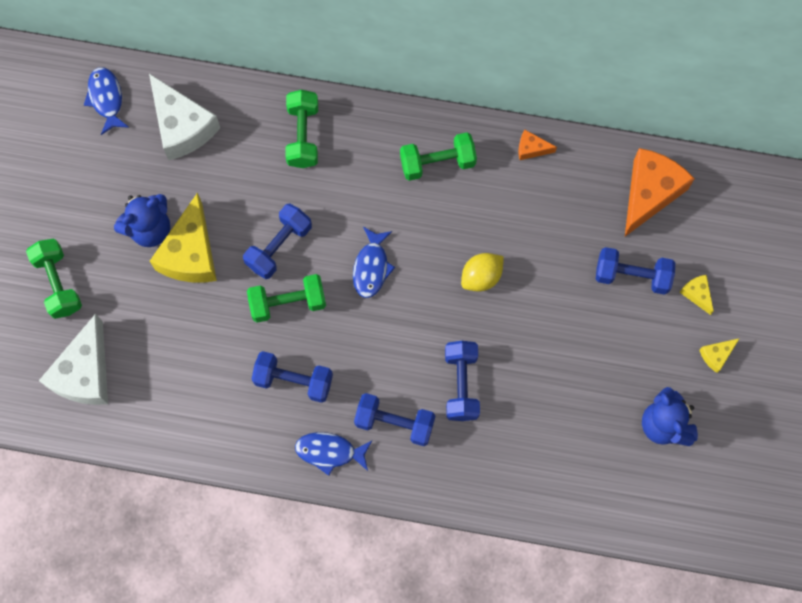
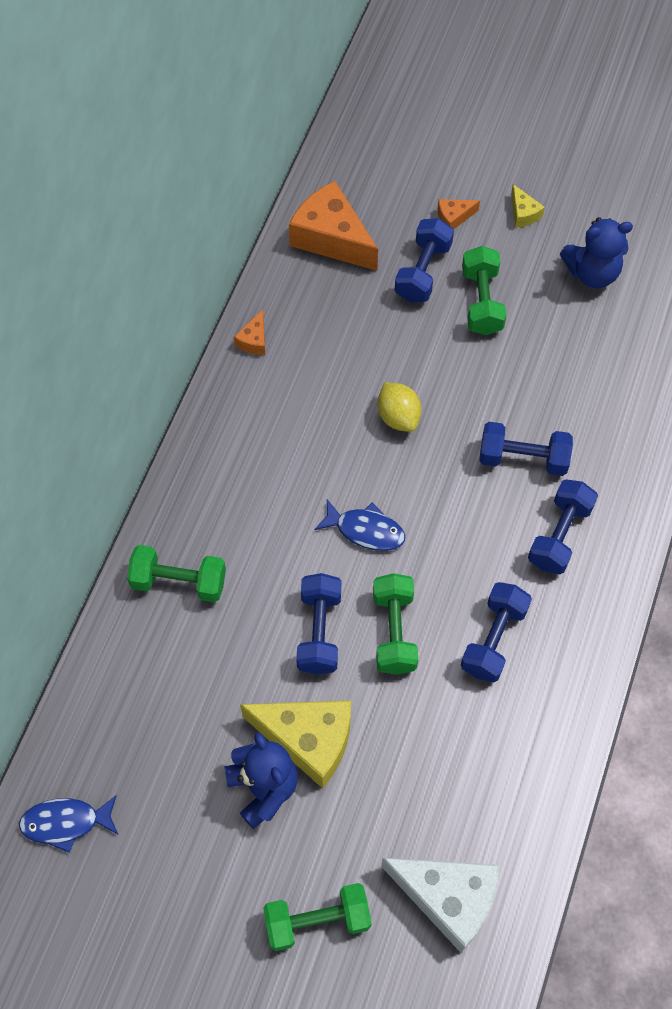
camera: 80 degrees left, 10 degrees down
white cheese [149,74,220,160] -> none
blue dumbbell [243,203,312,279] -> blue dumbbell turned 45 degrees clockwise [296,573,341,674]
blue fish [295,432,372,476] -> none
green dumbbell [400,132,477,181] -> green dumbbell moved to [462,246,506,335]
yellow cheese [680,275,714,315] -> orange cheese [438,199,480,230]

